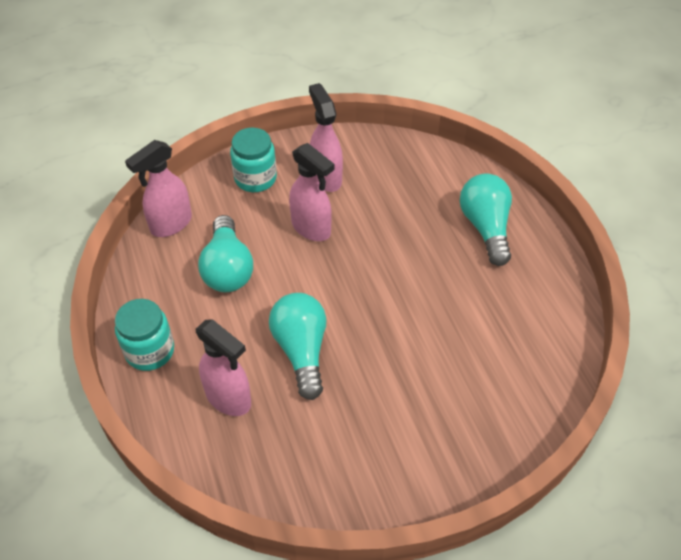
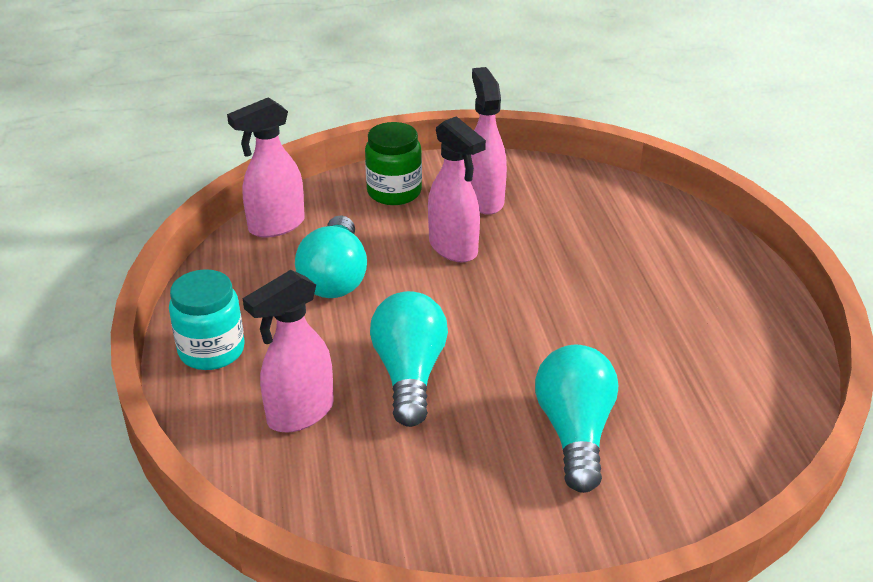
camera: 10 degrees right, 15 degrees down
pink spray bottle [196,319,251,416] -> pink spray bottle turned 90 degrees clockwise [243,270,334,433]
turquoise jar [230,128,277,192] -> green jar [365,122,422,205]
turquoise light bulb [460,173,512,266] -> turquoise light bulb moved to [535,344,618,493]

